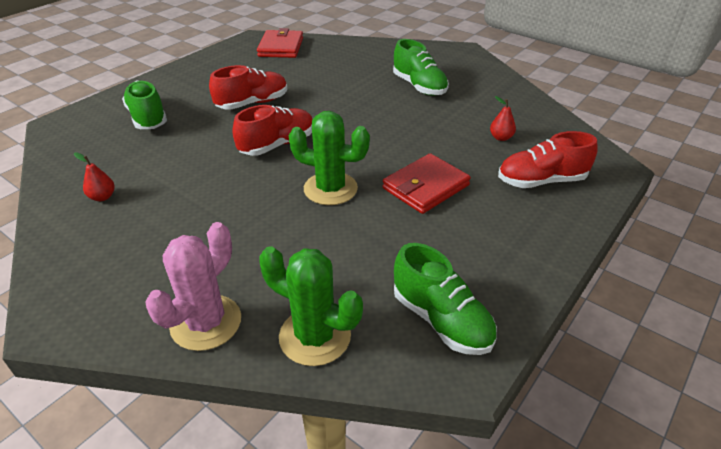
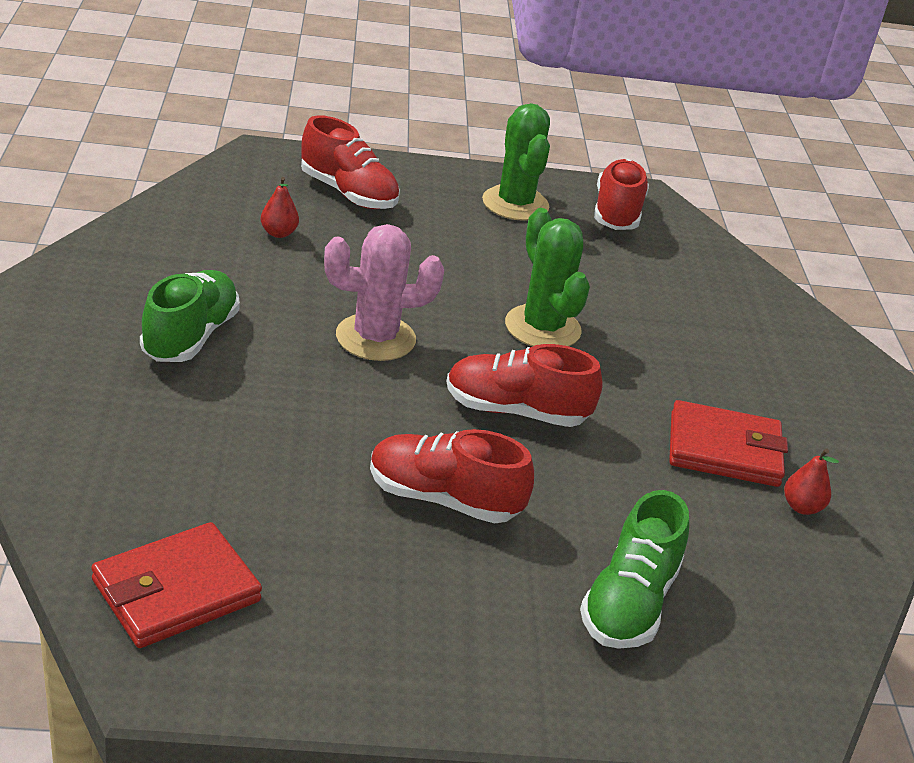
camera: 135 degrees left, 5 degrees down
pink cactus [145,222,241,351] -> pink cactus moved to [324,224,444,361]
green cactus [259,246,363,366] -> green cactus moved to [482,103,550,221]
red wallet [383,153,471,214] -> red wallet moved to [669,400,788,487]
green shoe [394,243,497,355] -> red shoe [594,159,649,230]

